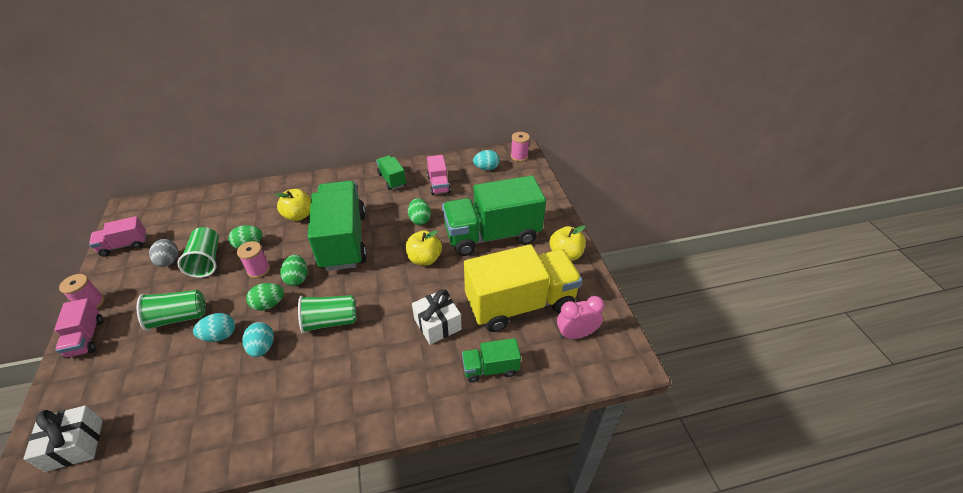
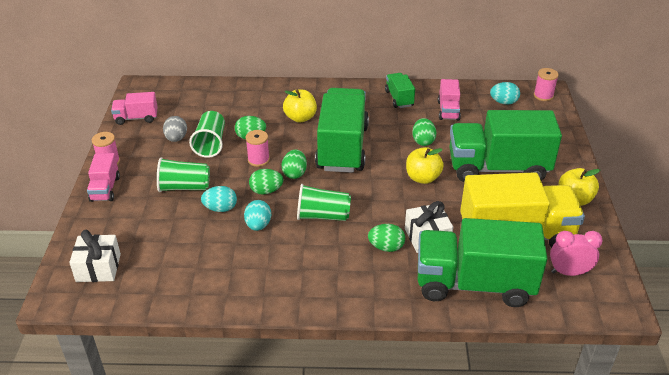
camera: 15 degrees right, 5 degrees down
green truck [462,338,521,383] -> green truck [418,218,547,307], size x2.14
none -> green egg [368,224,405,252]

